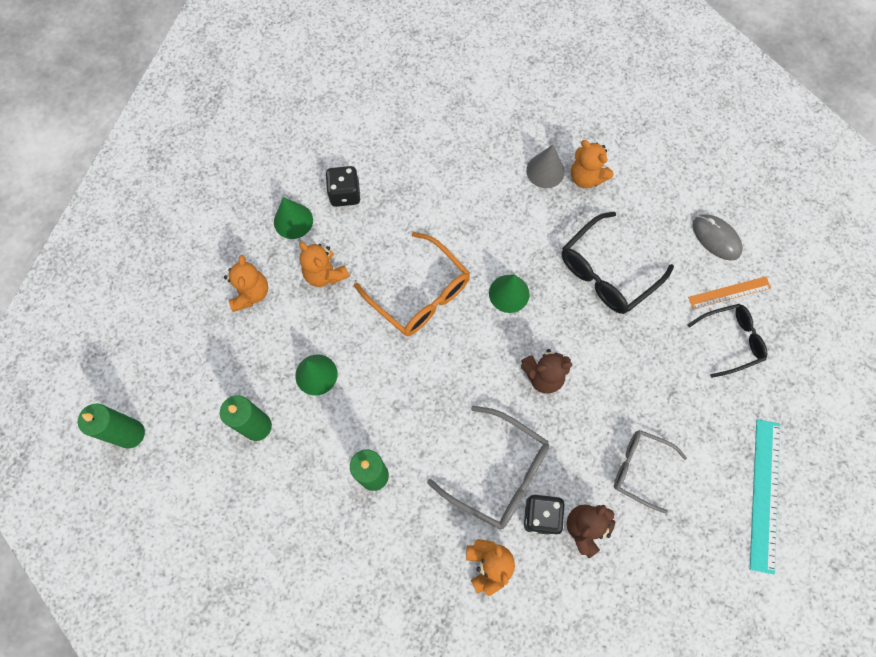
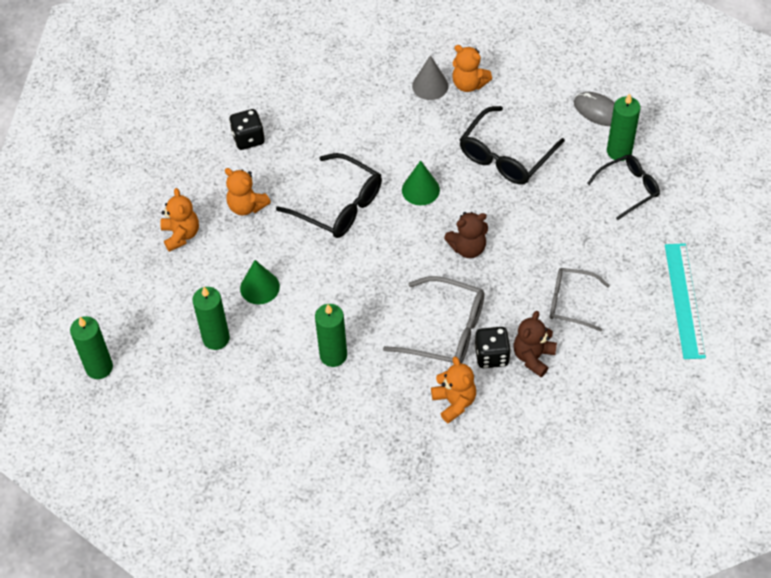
camera: 10 degrees left, 15 degrees down
green cone [274,197,313,239] -> none
orange glasses [354,232,470,336] -> black glasses [276,153,382,238]
orange ruler [688,277,771,309] -> green candle [607,93,641,161]

